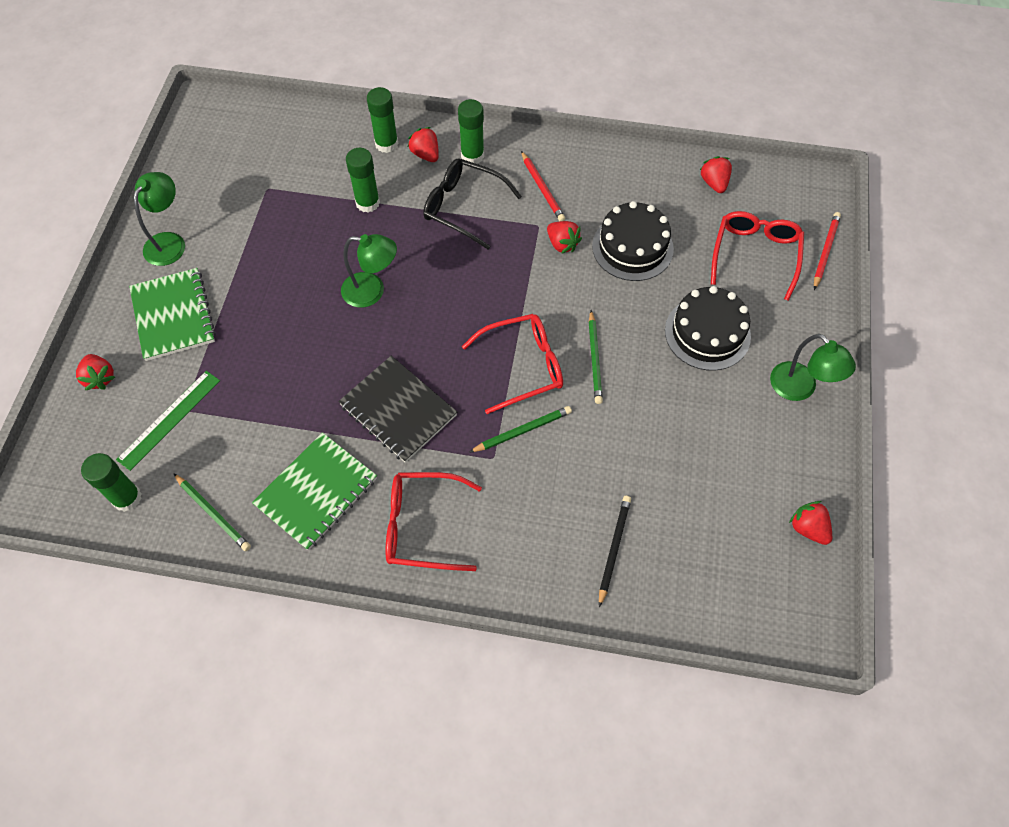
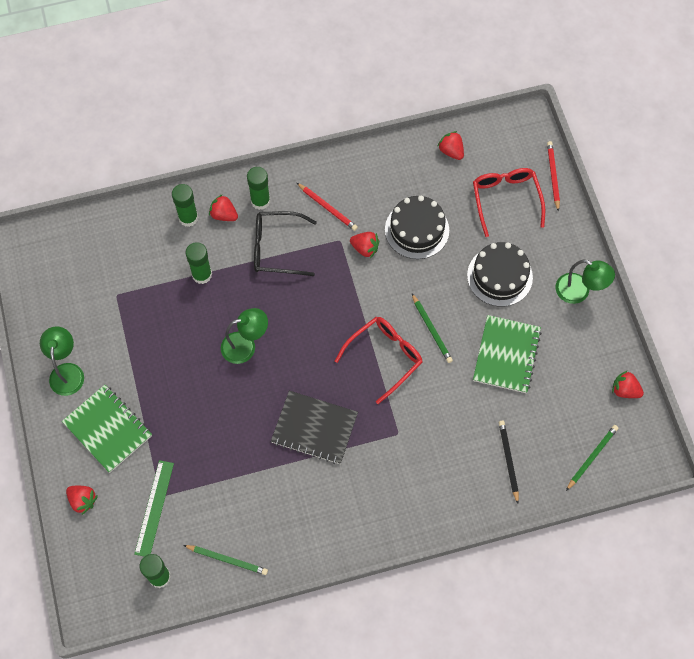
camera: 25 degrees left, 5 degrees up
green notebook [252,432,377,550] -> green notebook moved to [473,315,542,393]
red glasses [386,472,482,571] -> none
green pencil [469,406,572,453] -> green pencil moved to [566,425,618,491]

